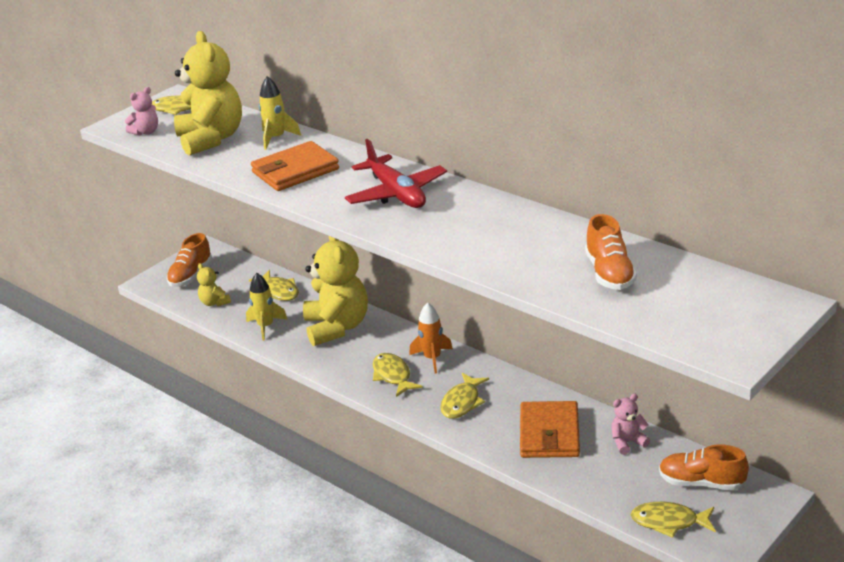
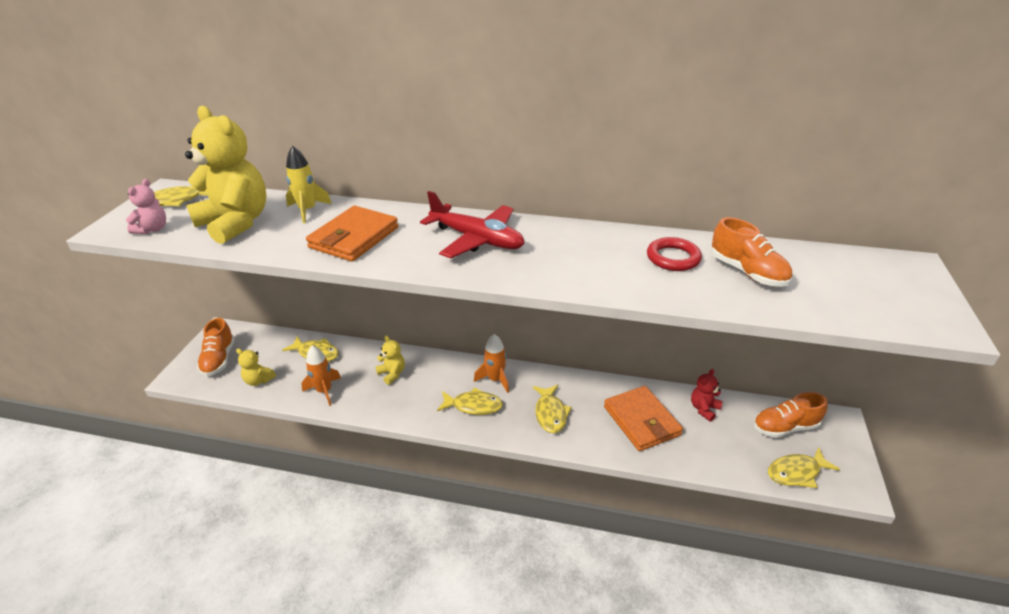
camera: 30 degrees left, 5 degrees up
yellow rocket [246,273,287,341] -> orange rocket [301,345,341,406]
yellow teddy bear [303,236,368,346] -> yellow teddy bear [376,336,405,385], size x0.45
yellow fish [373,353,423,397] -> yellow fish turned 150 degrees clockwise [437,387,503,415]
pink teddy bear [611,394,650,455] -> red teddy bear [691,369,723,422]
none -> red ring [647,237,702,271]

